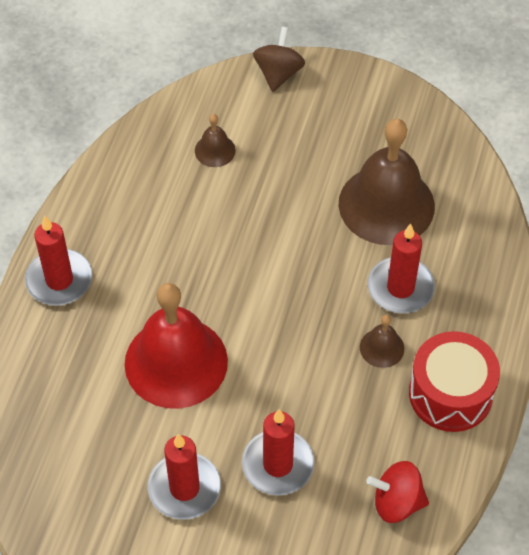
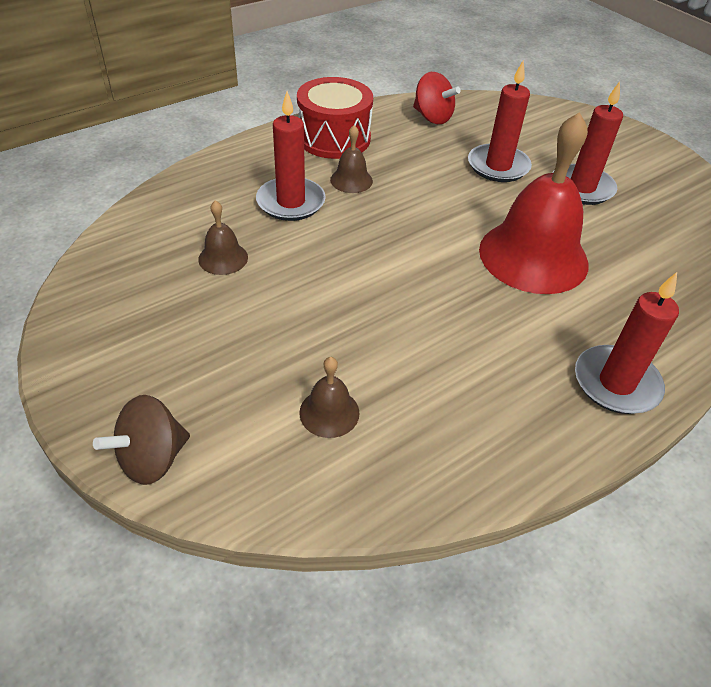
camera: 145 degrees left, 10 degrees down
brown bell [339,119,435,245] -> brown bell [198,200,248,275], size x0.44

